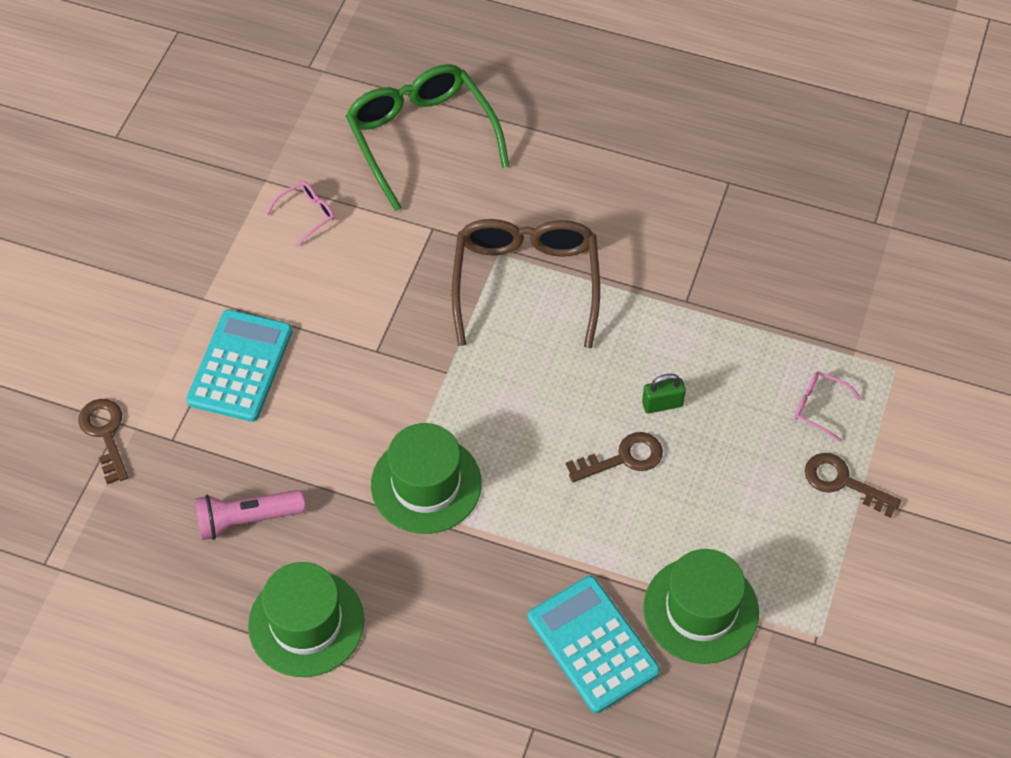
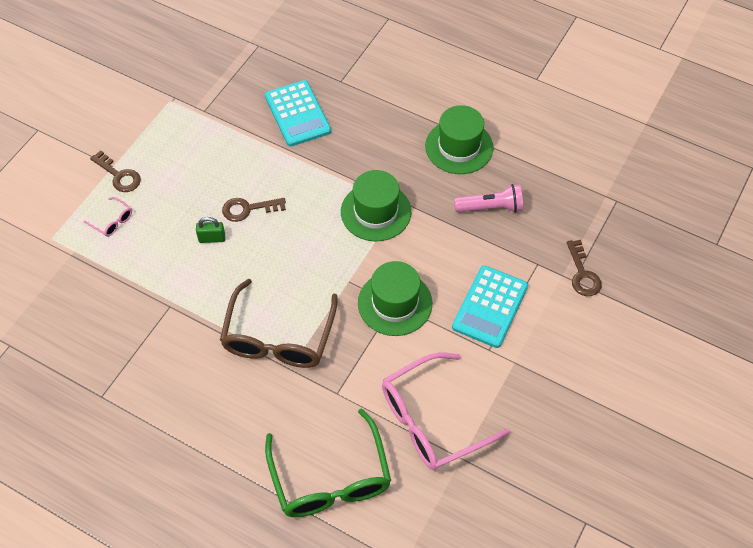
camera: 170 degrees left, 0 degrees up
pink glasses [266,181,334,247] -> pink glasses [382,352,510,470], size x2.42
green hat [643,549,759,664] -> green hat moved to [358,261,432,336]

